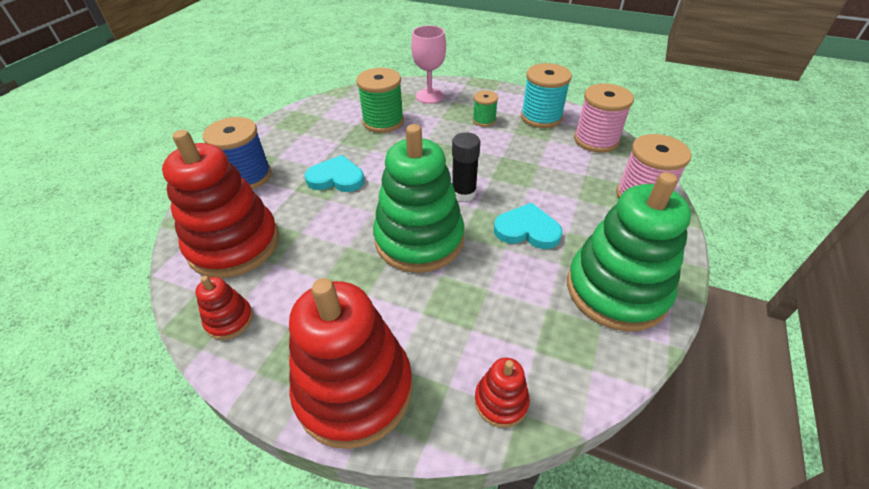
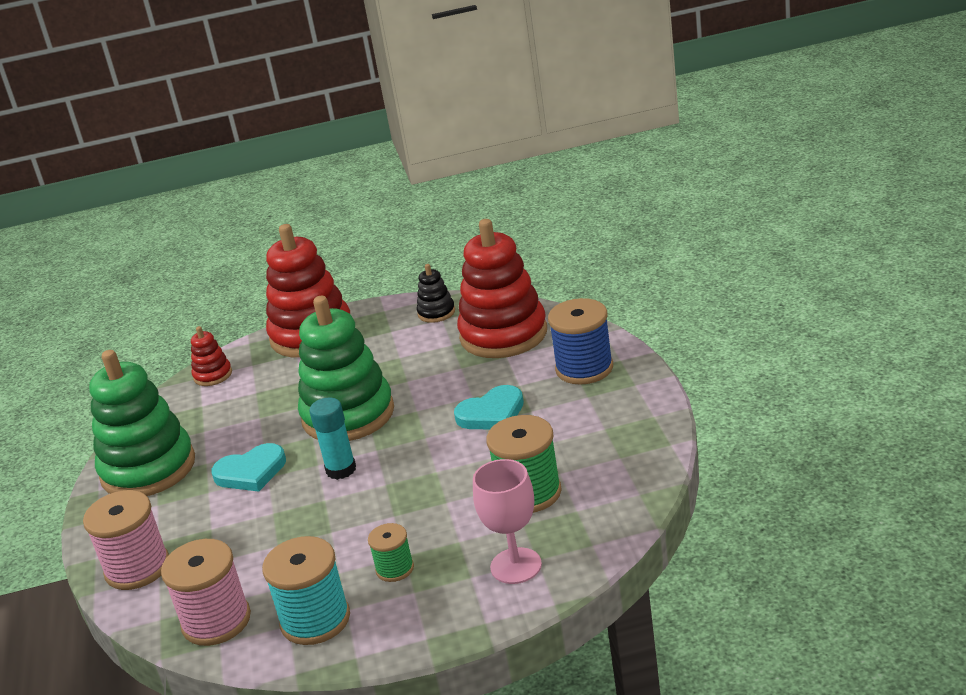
camera: 150 degrees right, 15 degrees down
red stacking toy [195,276,253,340] -> black stacking toy [417,264,455,323]
black glue stick [452,132,480,202] -> turquoise glue stick [309,397,356,480]

